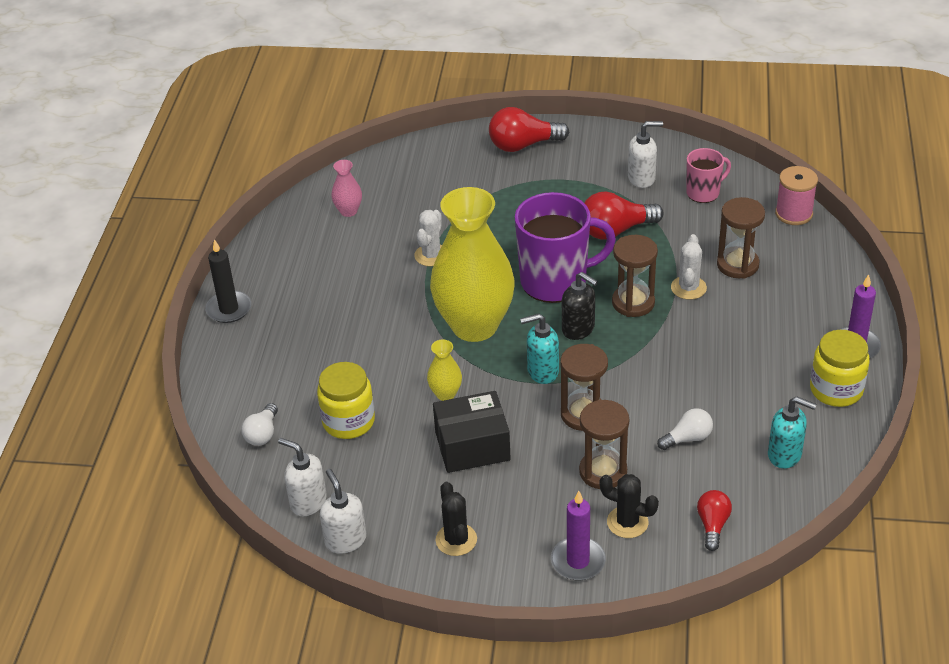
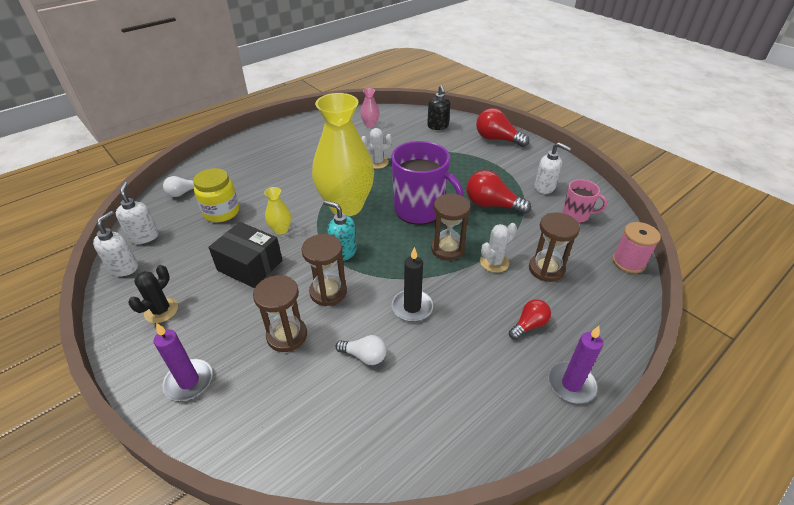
camera: 40 degrees right, 0 degrees up
black candle [205,239,251,323] -> black candle moved to [392,247,433,322]
black soap dispenser [562,272,598,340] -> black soap dispenser moved to [427,85,450,130]
black cactus [600,474,659,538] -> none
red light bulb [697,490,732,551] -> red light bulb moved to [509,299,551,340]
turquoise soap dispenser [768,396,817,469] -> none
yellow jar [810,330,870,407] -> none

